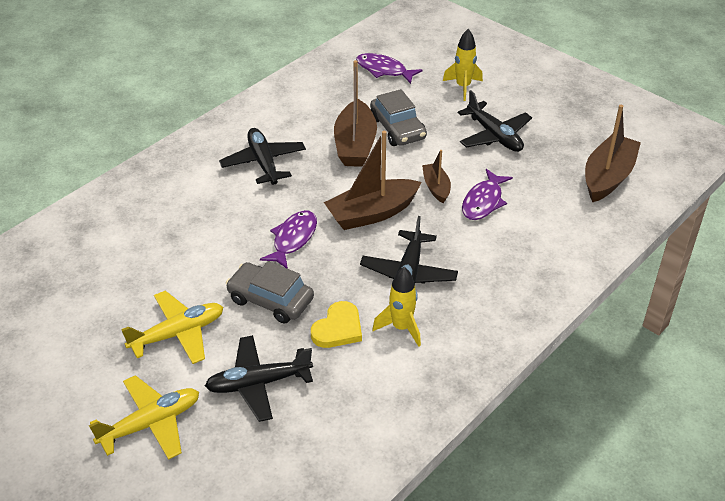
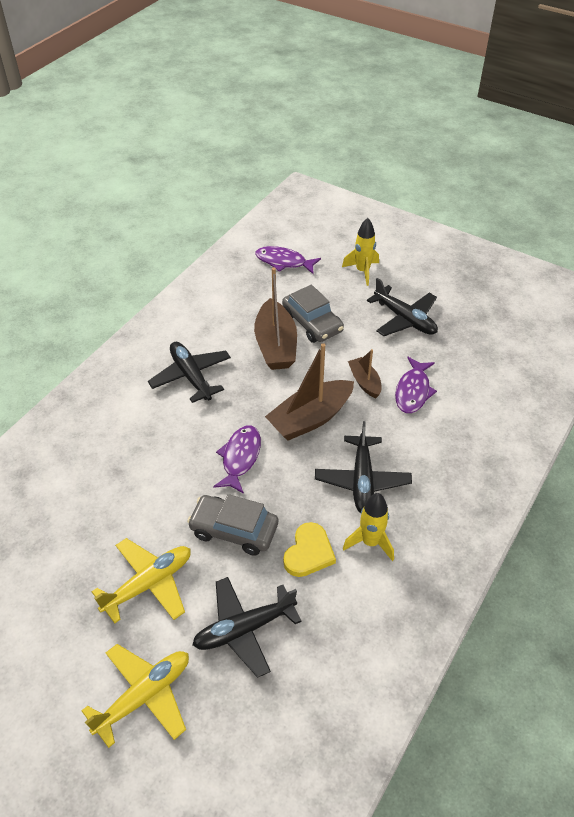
camera: 10 degrees left, 5 degrees up
brown boat [585,105,641,202] -> none

